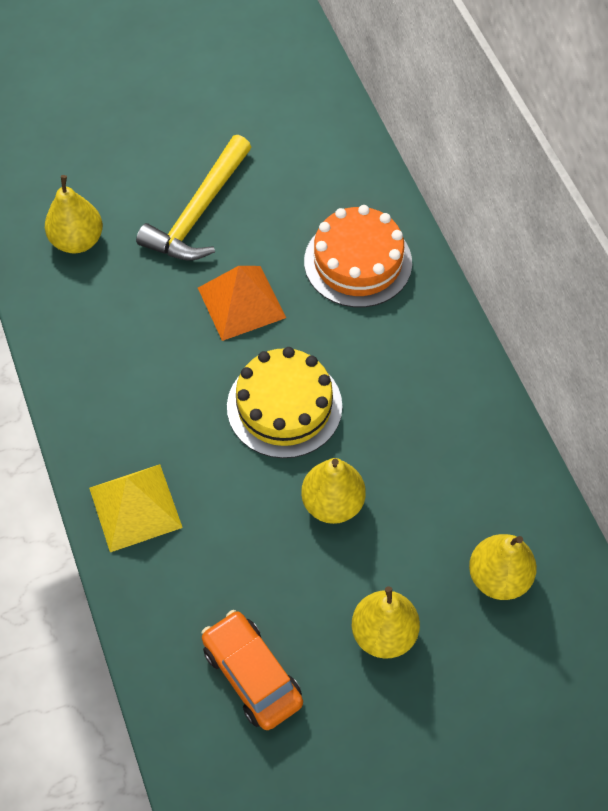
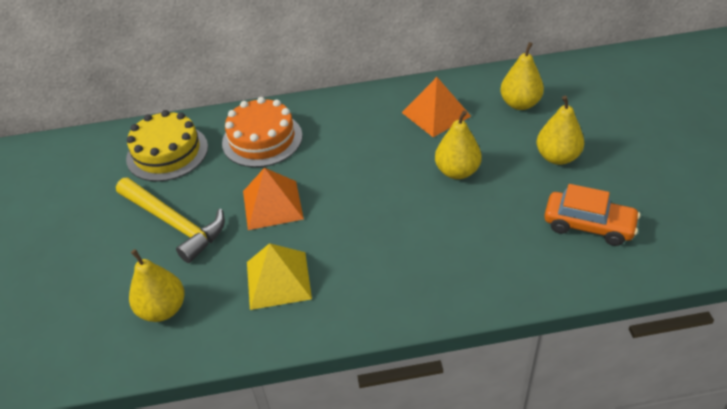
camera: 75 degrees left, 15 degrees down
yellow pyramid [89,464,183,552] -> yellow pyramid moved to [247,243,312,310]
orange car [202,610,303,730] -> orange car turned 135 degrees counterclockwise [544,184,640,246]
yellow cake [227,347,342,458] -> yellow cake moved to [126,110,208,182]
none -> orange pyramid [402,77,471,137]

